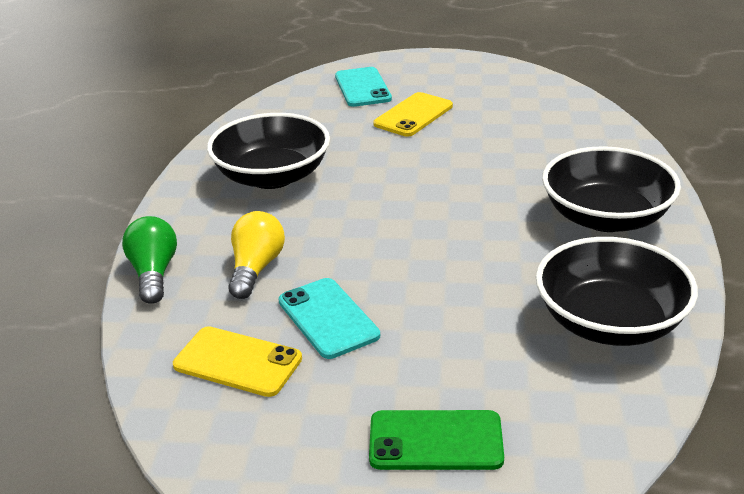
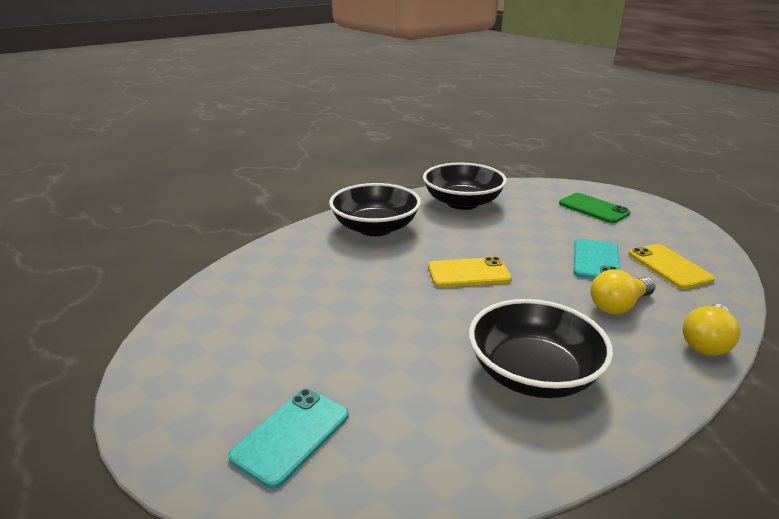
camera: 135 degrees left, 5 degrees down
green light bulb [122,216,177,304] -> yellow light bulb [683,304,740,356]
yellow phone [374,92,453,136] -> yellow phone moved to [428,257,512,287]

